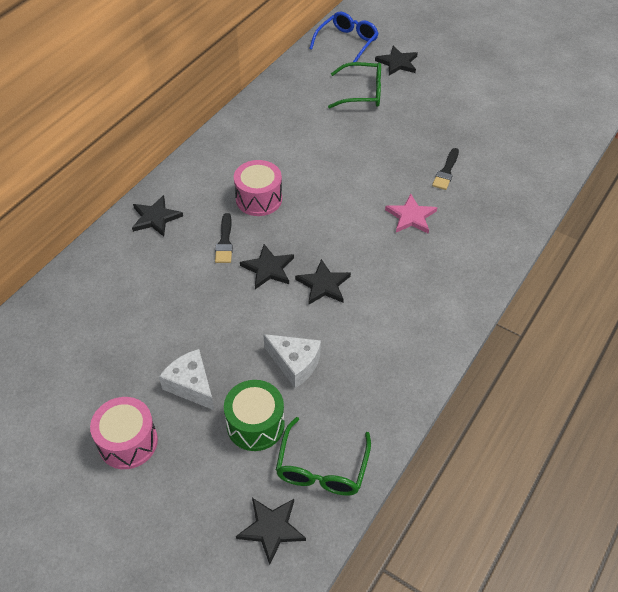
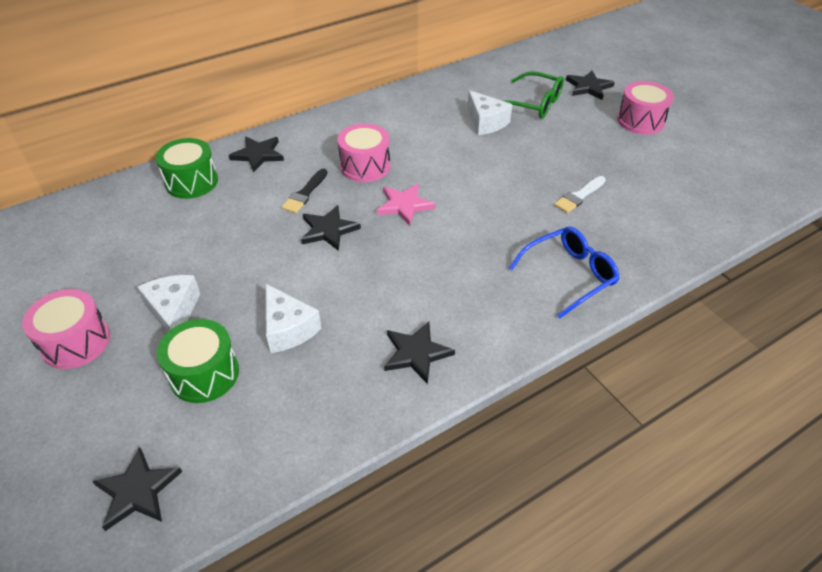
camera: 25 degrees right, 5 degrees down
green glasses [276,417,371,496] -> none
black star [295,259,351,305] -> black star moved to [384,322,455,384]
blue glasses [309,12,379,62] -> blue glasses moved to [509,227,620,319]
pink star [385,194,437,234] -> pink star moved to [377,183,435,226]
black brush [432,148,459,190] -> white brush [554,176,606,213]
none -> green drum [156,138,218,199]
none -> white cheese [467,90,512,135]
none -> pink drum [617,81,674,135]

